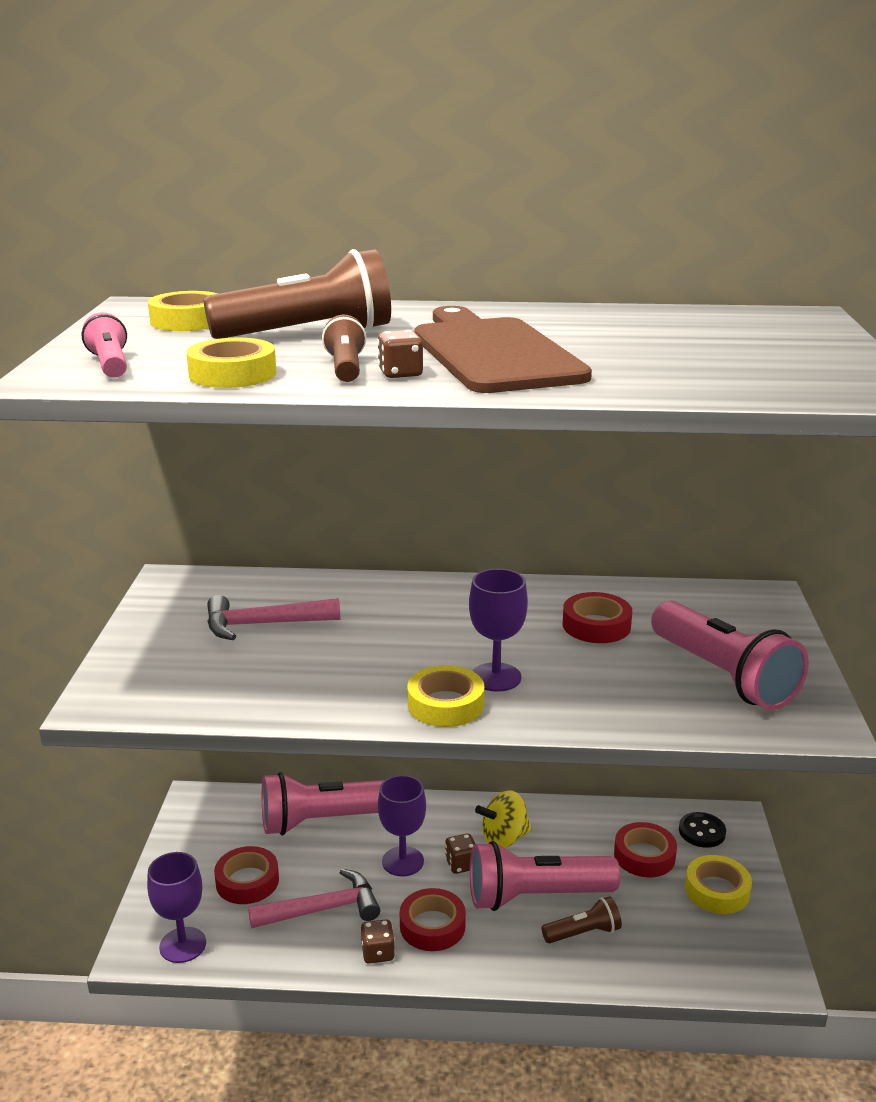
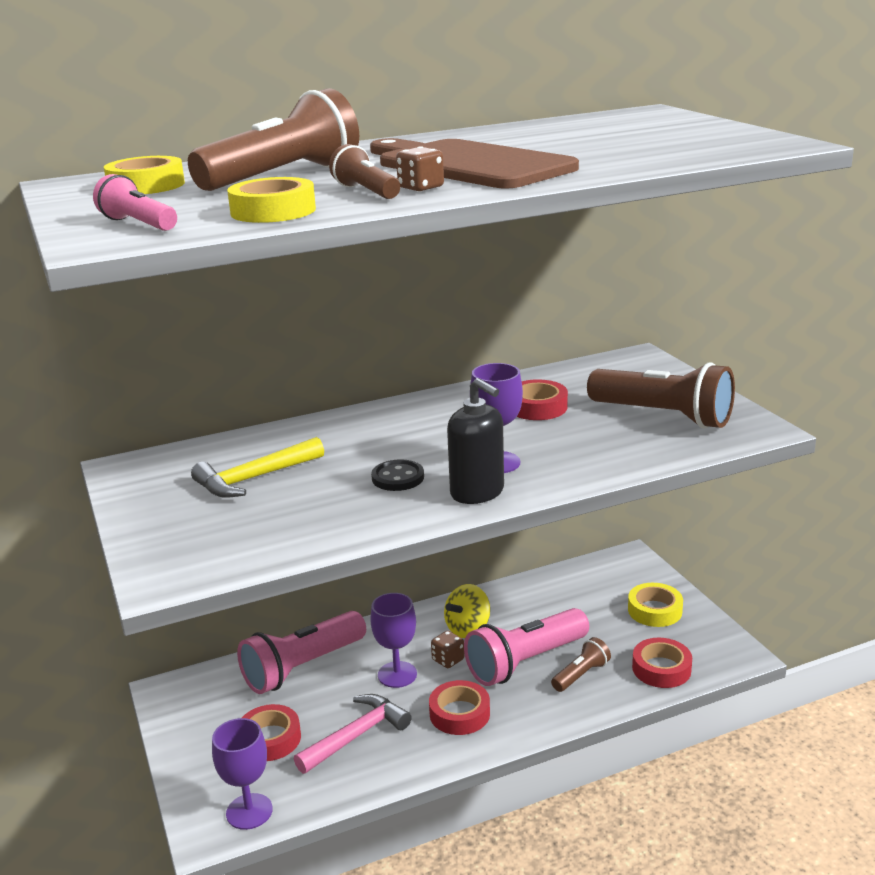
camera: 25 degrees left, 0 degrees up
pink hammer [207,595,340,640] -> yellow hammer [191,437,324,498]
brown dice [361,919,395,964] -> none
yellow tape [407,665,484,727] -> black soap dispenser [447,378,504,504]
red tape [614,822,677,877] -> red tape moved to [632,638,692,688]
pink flashlight [651,601,809,710] -> brown flashlight [587,362,735,429]
black button [679,812,726,848] -> black button moved to [371,459,424,491]

